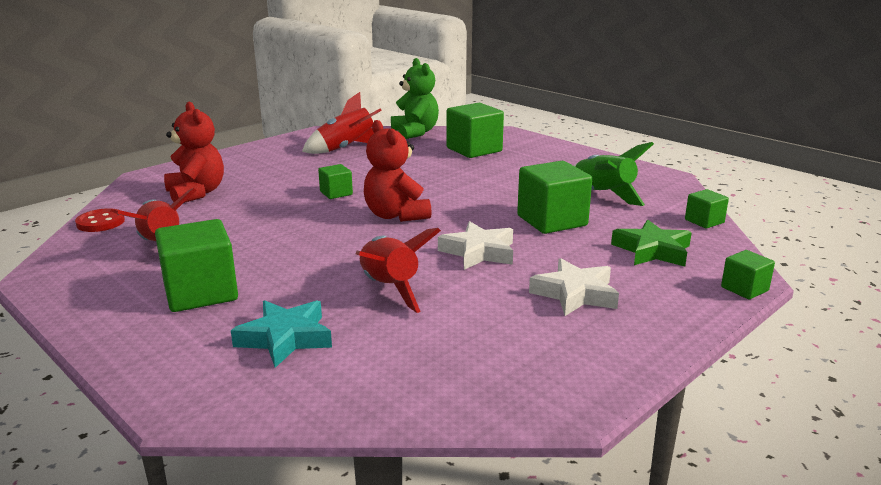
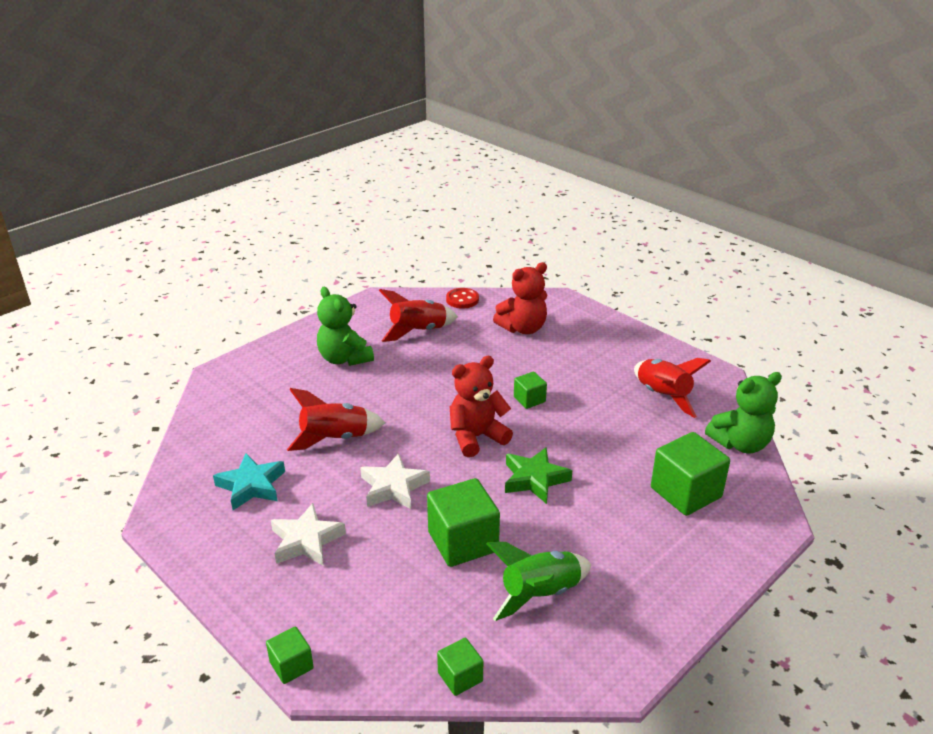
camera: 90 degrees right, 10 degrees up
green cube [155,219,238,312] -> green teddy bear [317,287,374,366]
turquoise star [231,300,332,368] -> turquoise star moved to [213,453,285,510]
green star [611,220,692,267] -> green star moved to [505,447,572,504]

